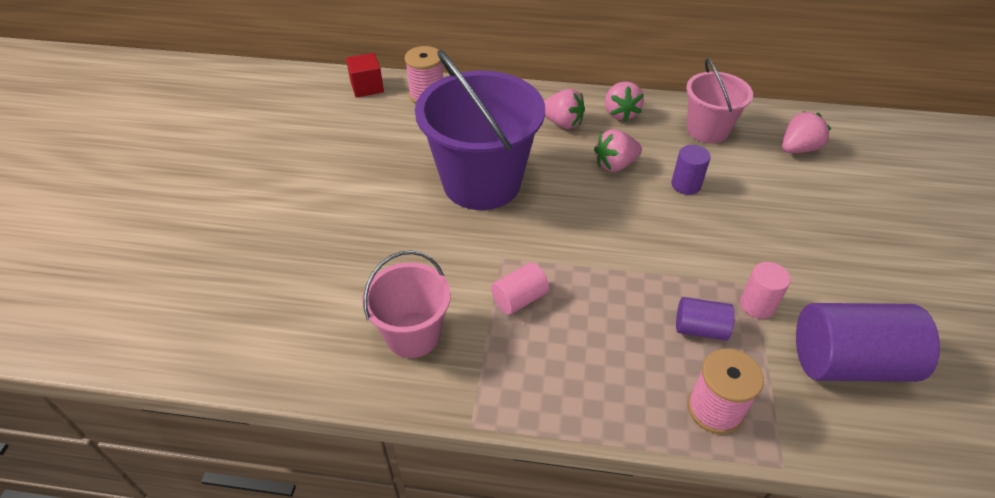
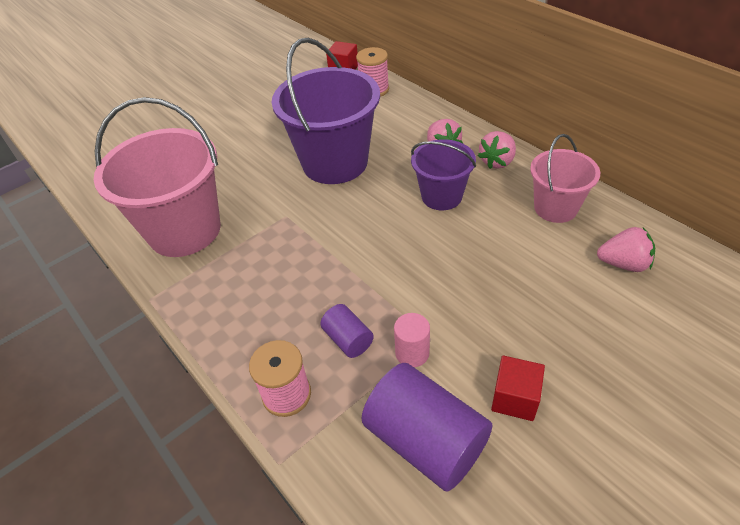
camera: 45 degrees right, 0 degrees up
pink bucket [362,251,451,358] -> pink bucket [94,97,221,257], size x1.75
pink cylinder [491,263,549,315] -> none
pink strawberry [594,129,642,172] -> purple bucket [411,139,476,210]
purple cylinder [671,145,711,195] -> none
none -> red cube [491,356,545,421]

